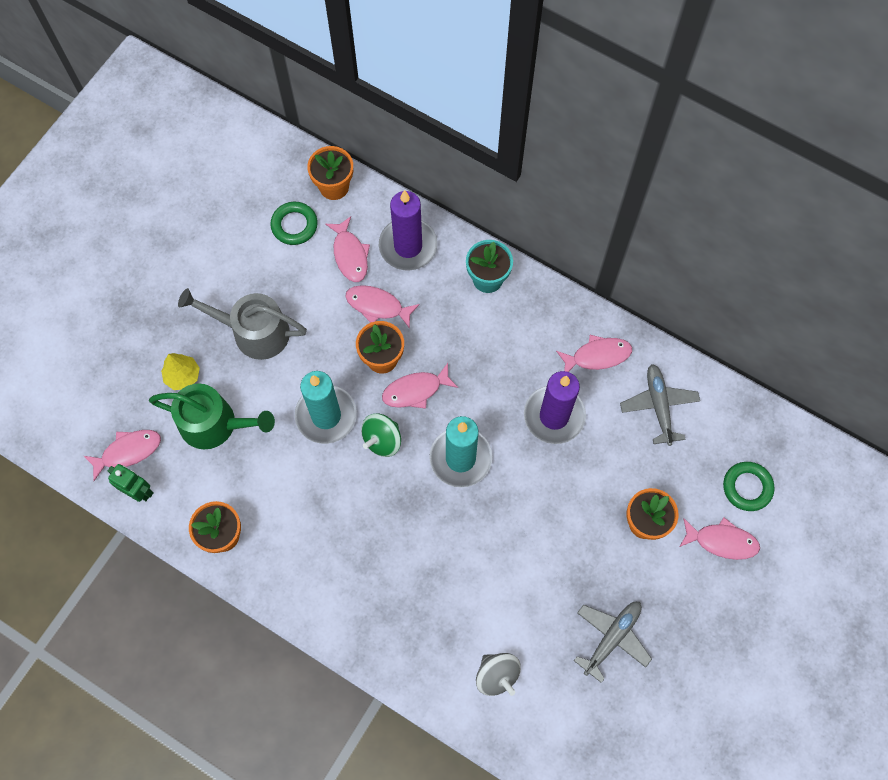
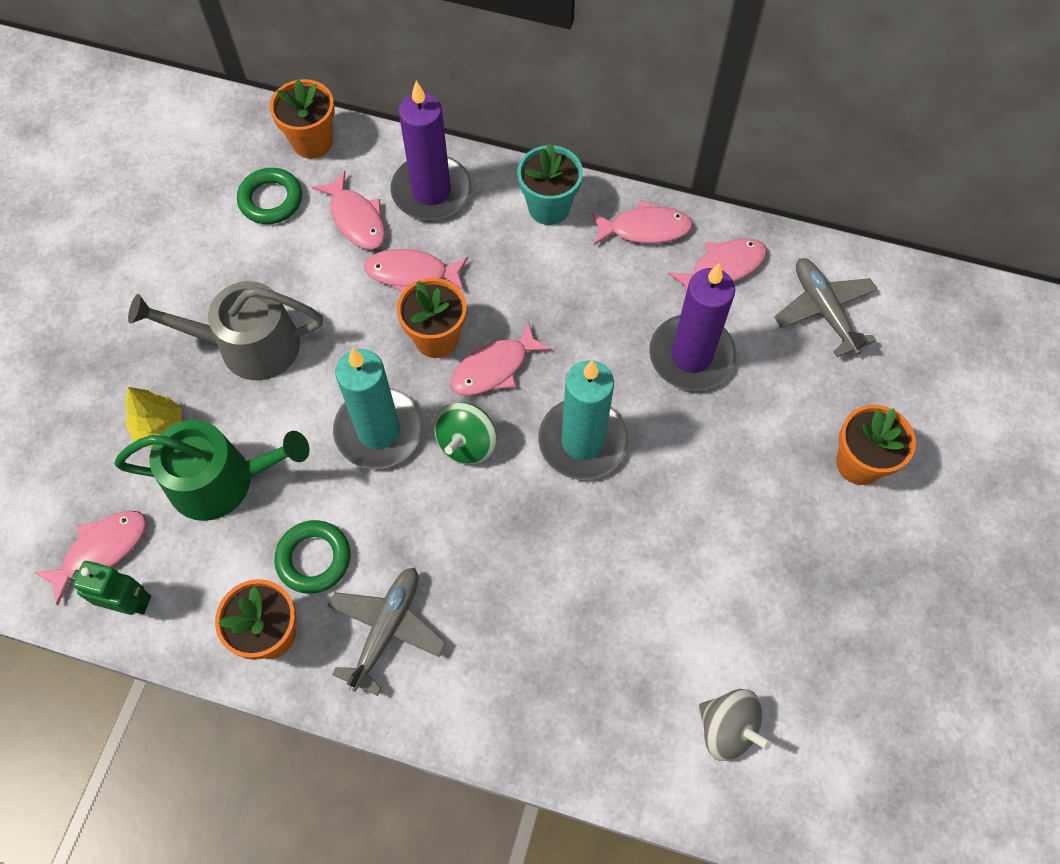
camera: 15 degrees left, 5 degrees down
grey plane [574,602,652,683] -> grey plane moved to [327,568,446,696]
pink fish [679,517,760,560] -> pink fish moved to [591,200,693,245]
green ring [723,462,774,511] -> green ring moved to [274,520,351,594]

